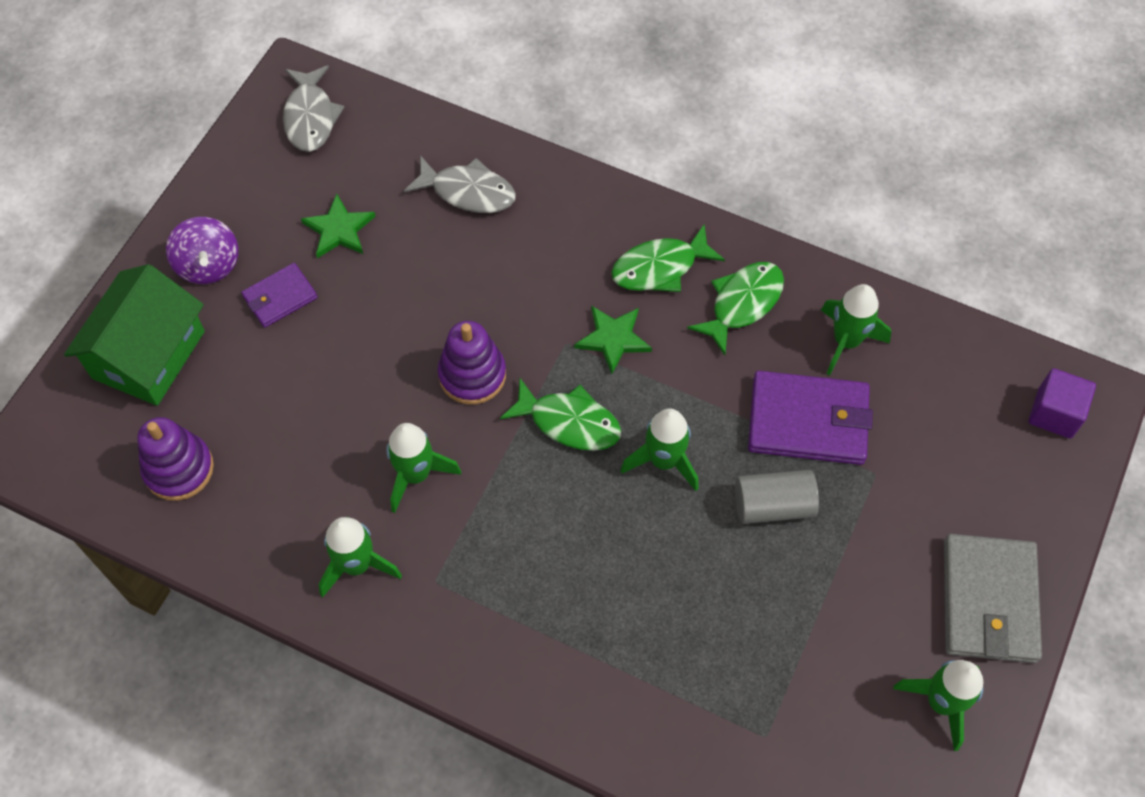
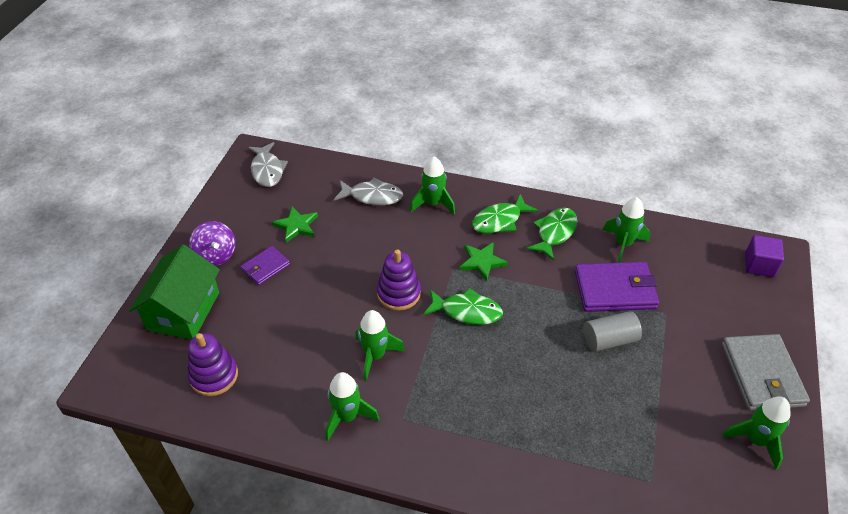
camera: 10 degrees left, 15 degrees down
green rocket [620,408,699,491] -> green rocket moved to [410,156,455,214]

